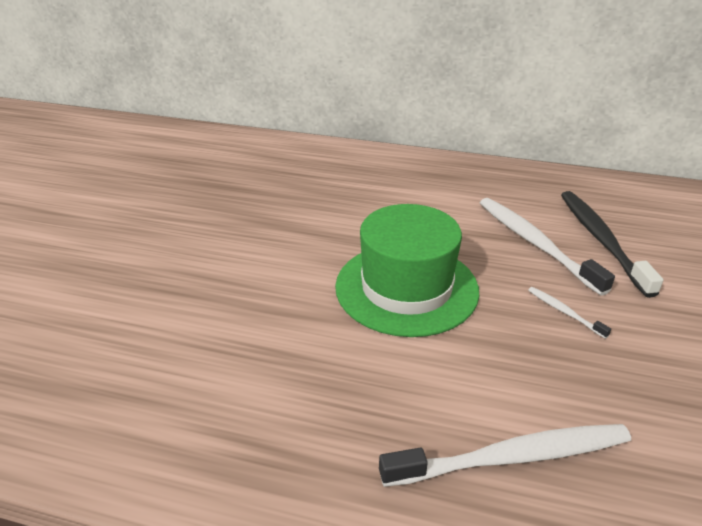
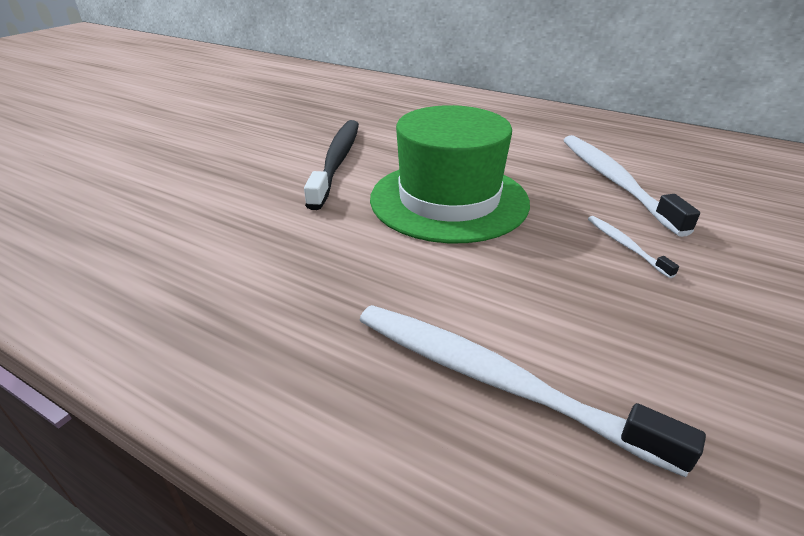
camera: 15 degrees right, 0 degrees up
white toothbrush [379,424,631,487] -> white toothbrush turned 150 degrees counterclockwise [360,305,706,477]
black toothbrush [561,191,664,298] -> black toothbrush moved to [304,120,359,210]

